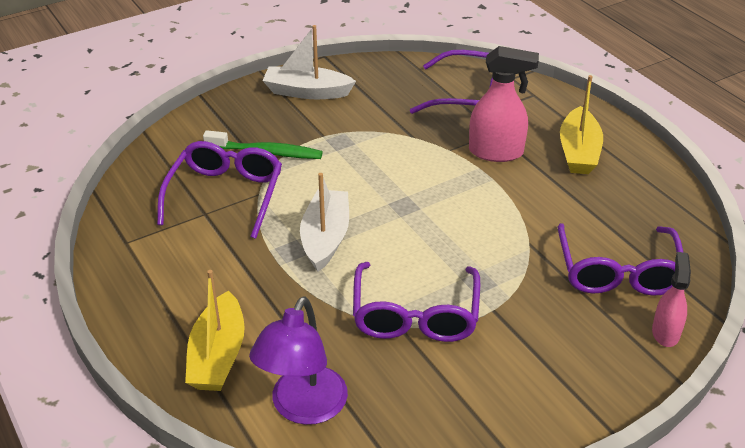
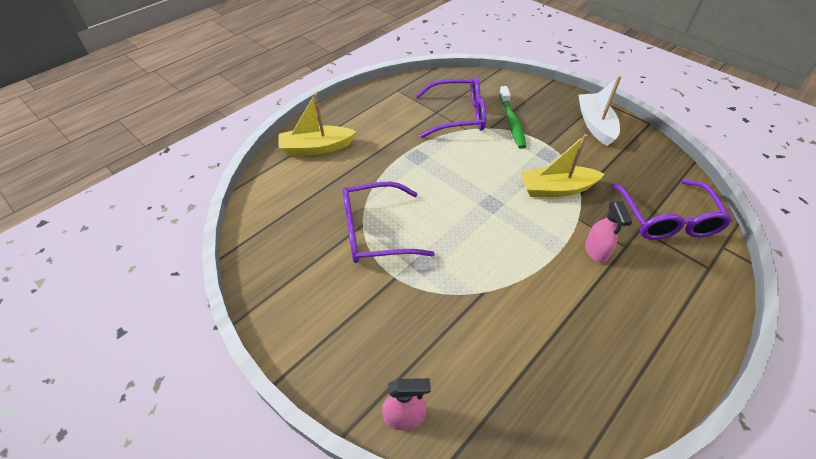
camera: 75 degrees right, 10 degrees up
purple lamp [249,296,348,425] -> none
white boat [300,173,349,272] -> none
pink spray bottle [469,46,539,162] -> pink spray bottle [585,201,632,263], size x0.64
purple glasses [557,223,684,296] -> none
yellow boat [560,75,603,174] -> yellow boat moved to [520,134,604,197]

